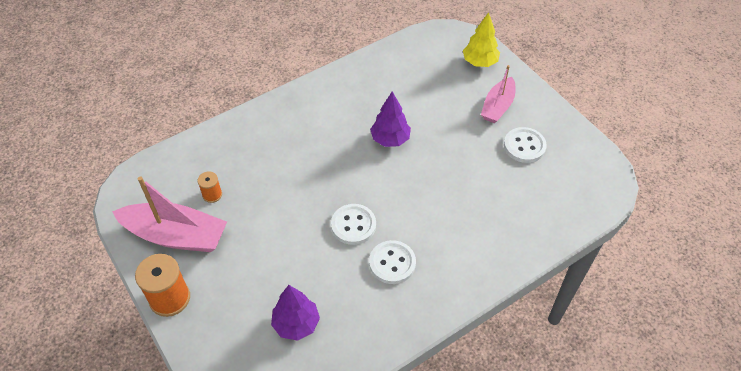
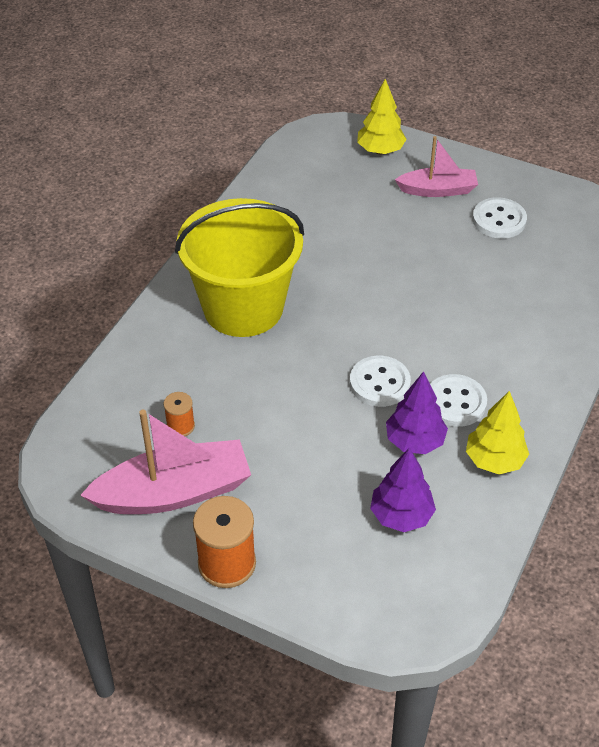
camera: 30 degrees left, 5 degrees down
purple tree [370,92,411,147] -> purple tree moved to [386,371,448,454]
pink boat [481,65,515,123] -> pink boat turned 90 degrees counterclockwise [395,136,478,197]
none -> yellow bucket [175,198,304,337]
none -> yellow tree [466,391,529,475]

